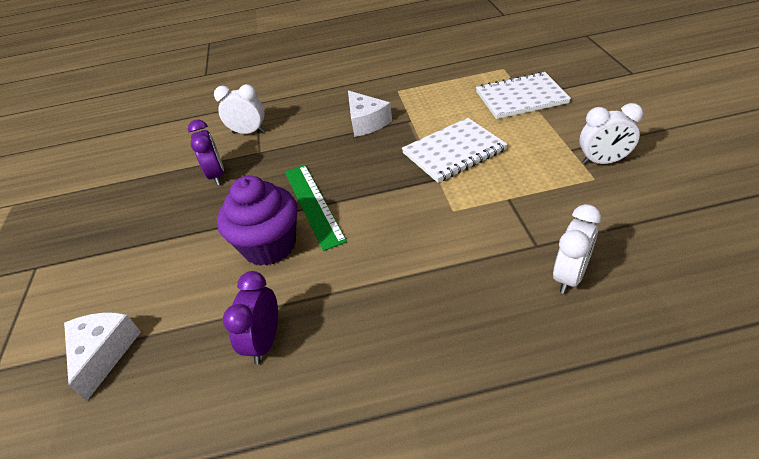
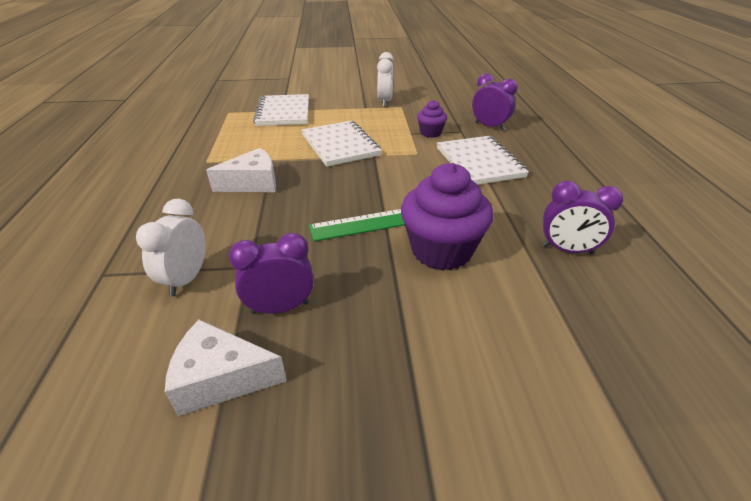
camera: 90 degrees left, 5 degrees down
white cheese [64,312,141,401] -> white cheese moved to [165,320,287,416]
white clock [553,204,601,294] -> purple clock [472,73,518,131]
none -> purple cupcake [417,100,447,138]
none -> white notebook [437,136,529,185]

